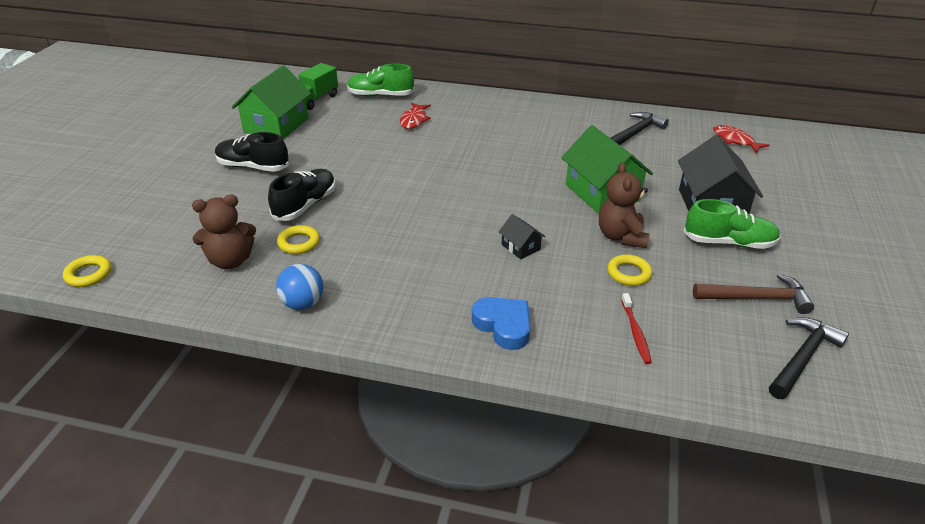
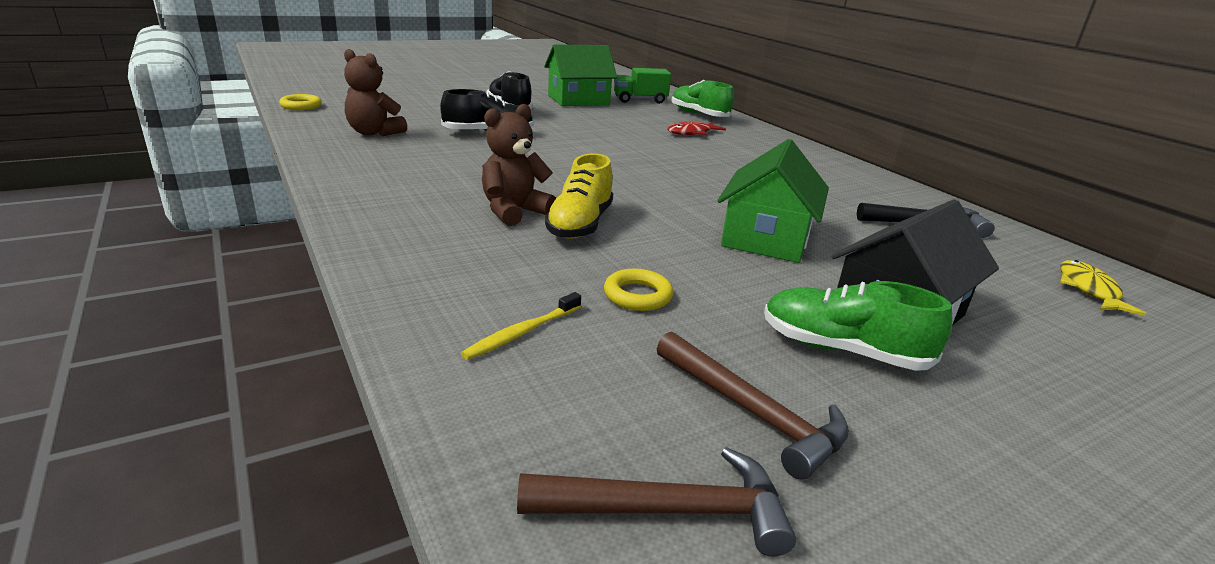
camera: 45 degrees right, 10 degrees down
blue ball [276,264,323,310] -> none
yellow ring [277,225,320,254] -> none
blue heart [472,297,531,350] -> none
black house [499,214,545,259] -> yellow shoe [545,153,613,239]
brown teddy bear [599,162,649,248] -> brown teddy bear moved to [482,104,556,226]
red toothbrush [621,293,652,364] -> yellow toothbrush [461,292,581,360]
green shoe [683,199,781,249] -> green shoe turned 150 degrees clockwise [764,281,953,371]
red fish [713,125,770,153] -> yellow fish [1060,260,1146,316]
black hammer [769,317,849,399] -> brown hammer [517,447,796,557]

